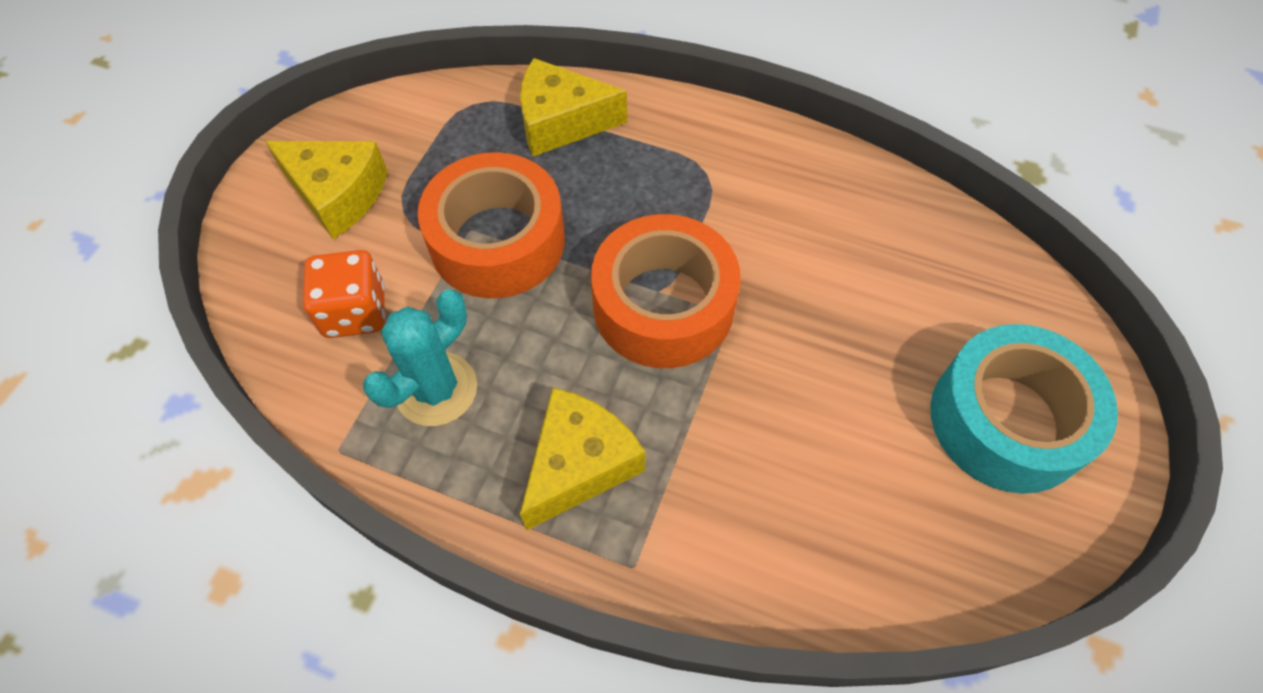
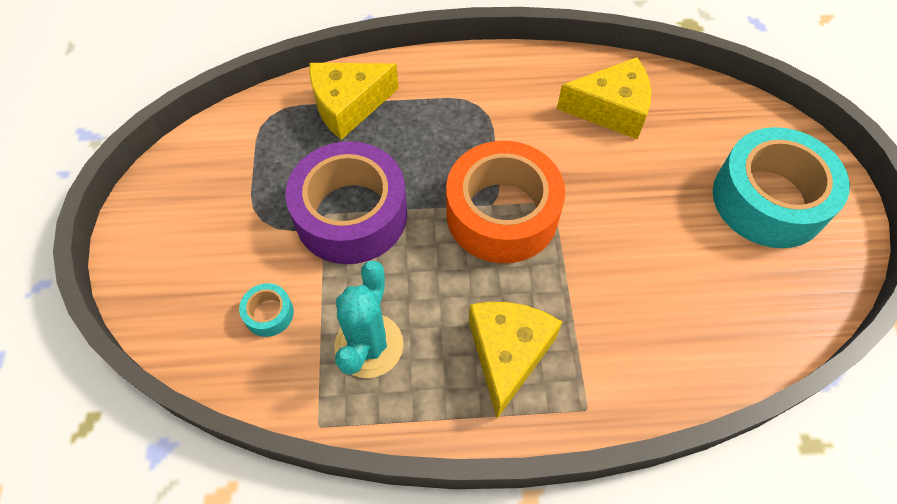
camera: 25 degrees left, 0 degrees up
yellow cheese [265,141,388,239] -> yellow cheese moved to [557,57,651,140]
orange dice [303,250,385,338] -> turquoise tape [239,283,294,337]
orange tape [418,152,565,298] -> purple tape [285,141,407,264]

